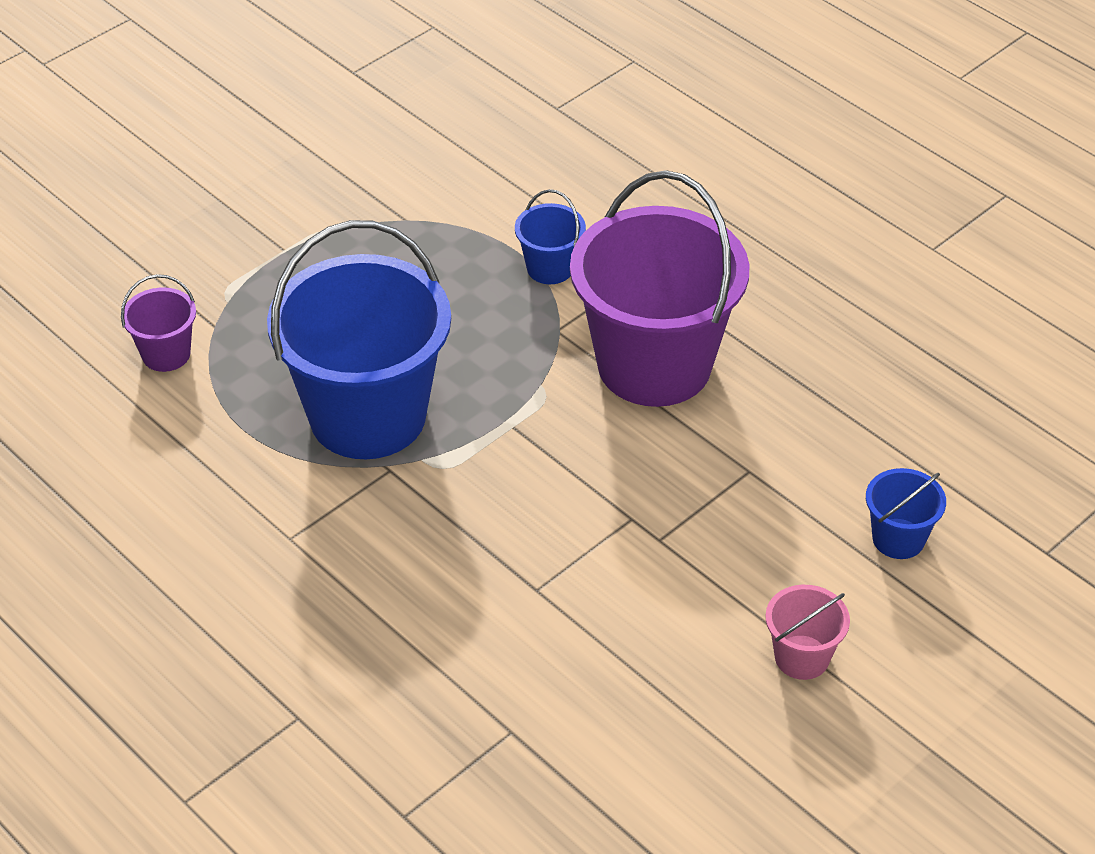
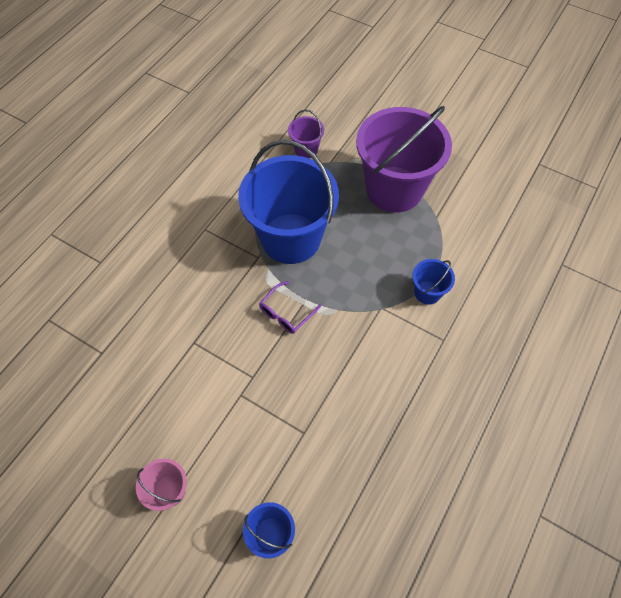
camera: 75 degrees right, 15 degrees up
purple bucket [570,171,749,407] -> purple bucket moved to [356,106,452,213]
none -> purple glasses [259,281,321,334]

